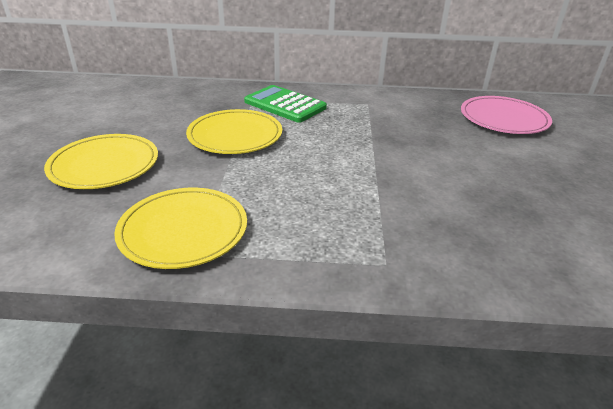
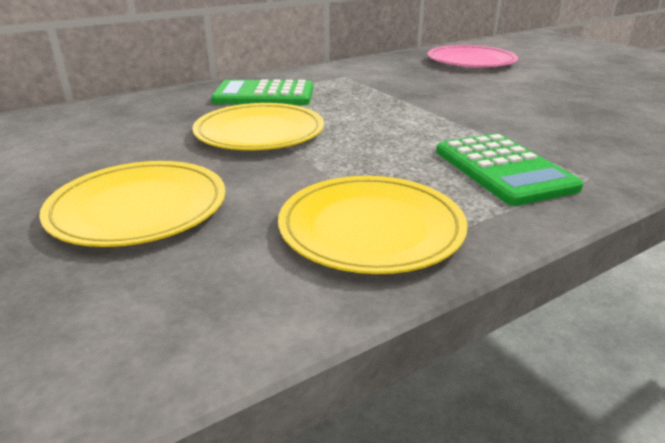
camera: 35 degrees left, 5 degrees down
none -> green calculator [436,133,583,206]

